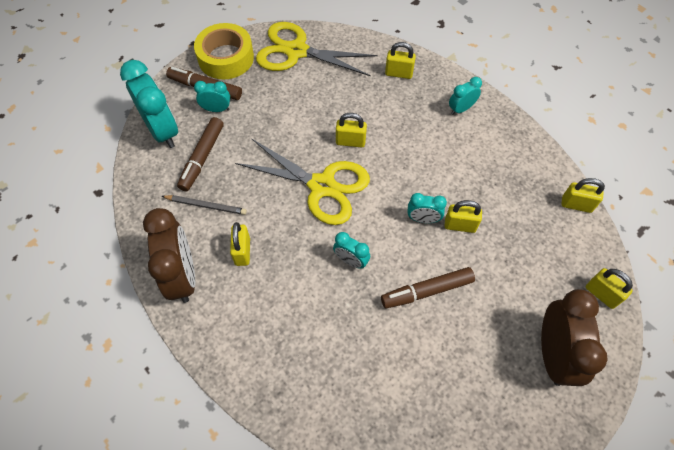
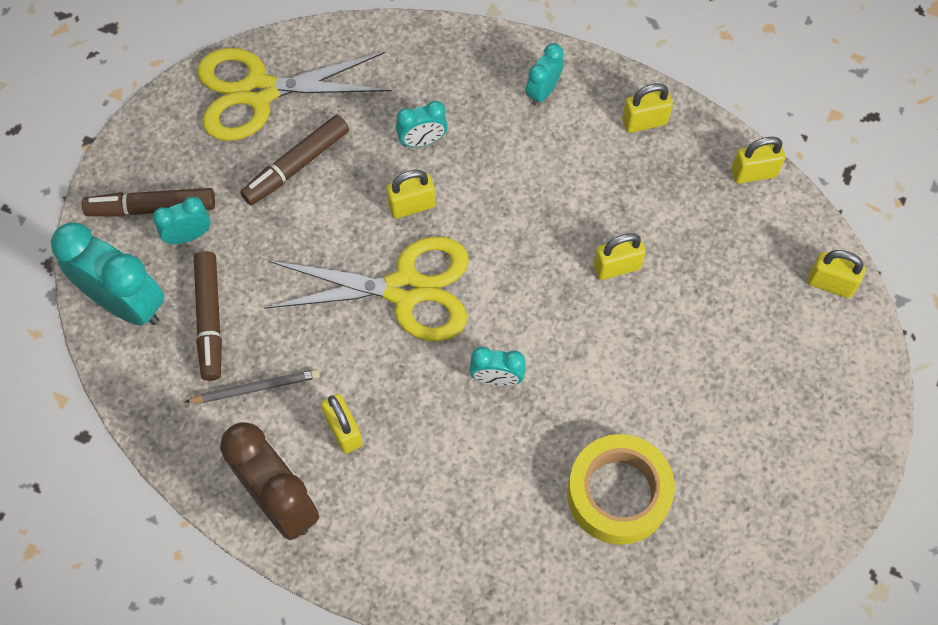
camera: 25 degrees left, 5 degrees up
yellow tape [194,23,254,79] -> yellow tape moved to [567,434,675,545]
brown marker [381,267,475,309] -> brown marker moved to [240,115,349,205]
yellow padlock [385,42,416,79] -> yellow padlock moved to [622,83,673,133]
turquoise clock [407,193,447,223] -> turquoise clock moved to [396,101,448,147]
brown clock [541,289,608,386] -> none

